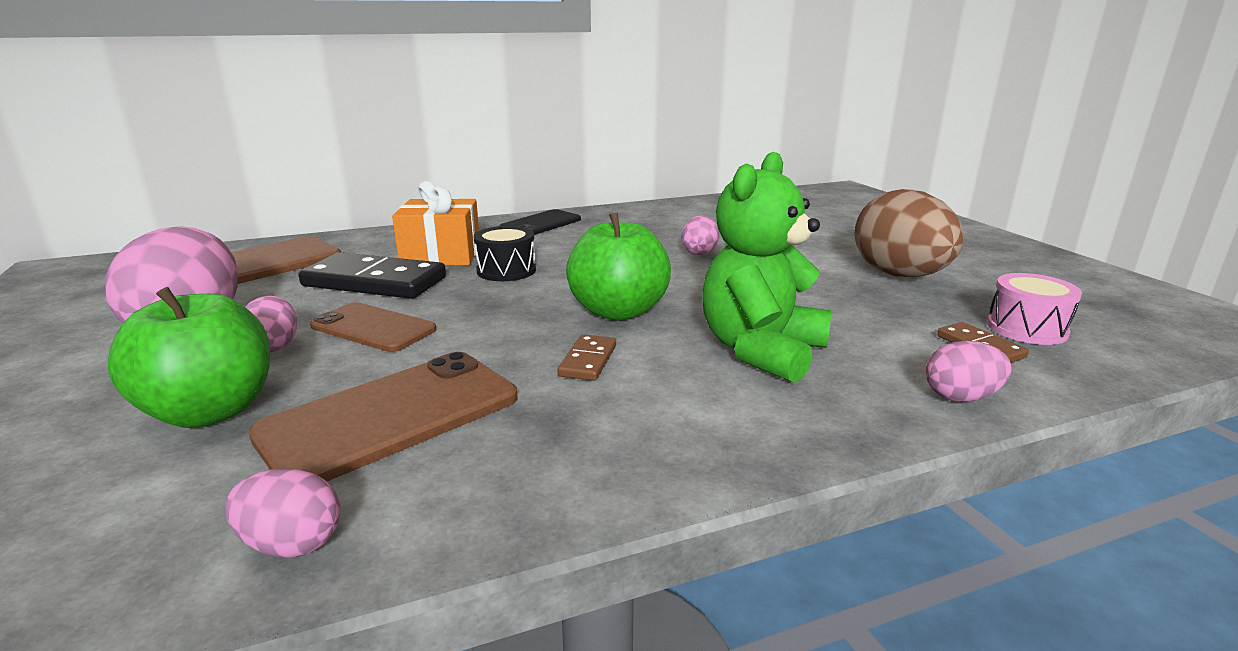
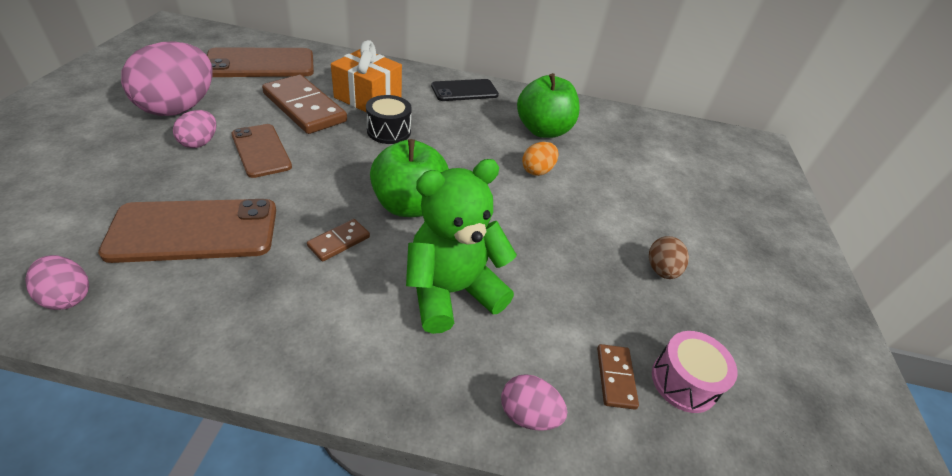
camera: 25 degrees right, 20 degrees up
green apple [108,287,270,428] -> green apple moved to [517,73,580,138]
black domino [298,252,446,299] -> brown domino [262,75,347,134]
pink egg [681,215,719,255] -> orange egg [522,142,558,176]
brown egg [854,189,964,277] -> brown egg [649,236,689,279], size x0.48

